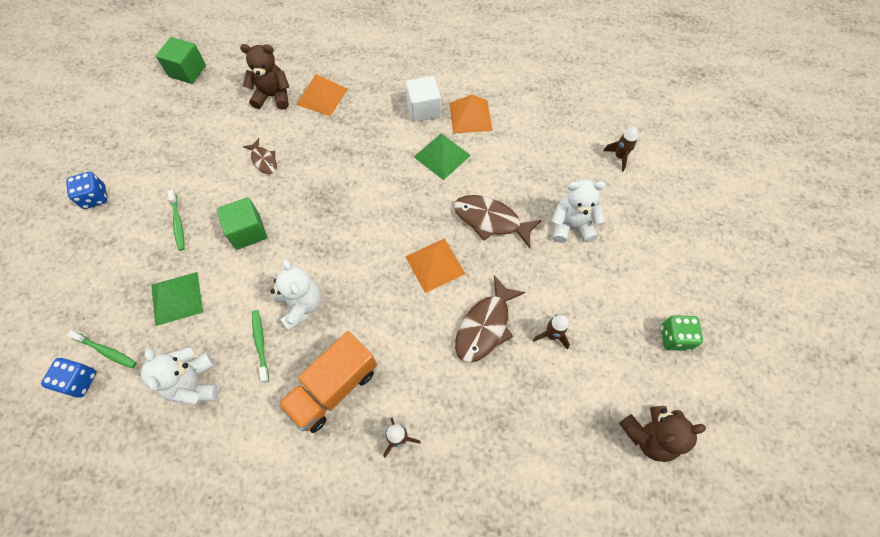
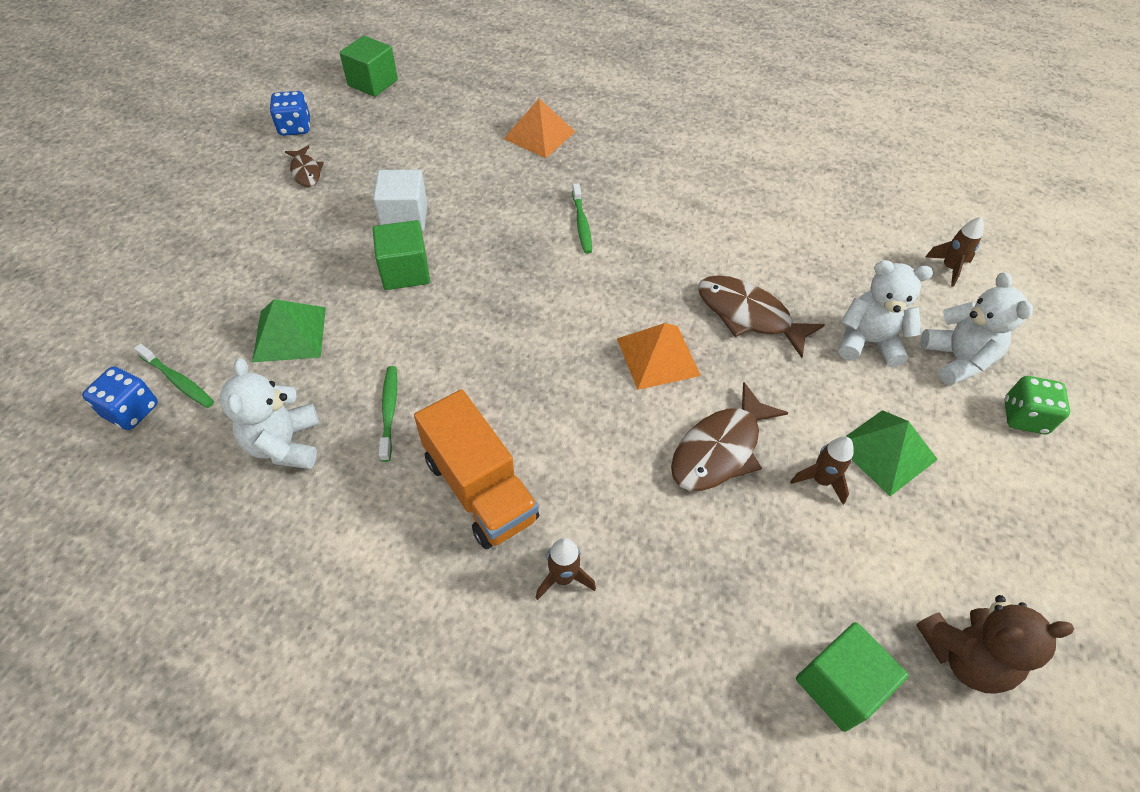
camera: 10 degrees right, 10 degrees down
blue dice [66,172,107,209] -> blue dice moved to [270,91,310,136]
green toothbrush [168,190,185,251] -> green toothbrush moved to [572,183,592,254]
brown teddy bear [240,44,289,110] -> none
brown fish [243,138,277,174] -> brown fish moved to [285,146,324,187]
white teddy bear [270,259,321,331] -> white teddy bear moved to [920,272,1033,386]
orange truck [278,331,377,433] -> orange truck turned 90 degrees counterclockwise [414,389,539,549]
white cube [405,76,441,122] -> white cube moved to [373,170,427,231]
green pyramid [414,134,471,180] -> green pyramid moved to [846,410,938,496]
orange pyramid [449,94,492,134] -> none
green dice [661,315,703,351] -> green dice moved to [1004,376,1070,434]
none -> green cube [796,622,909,732]

